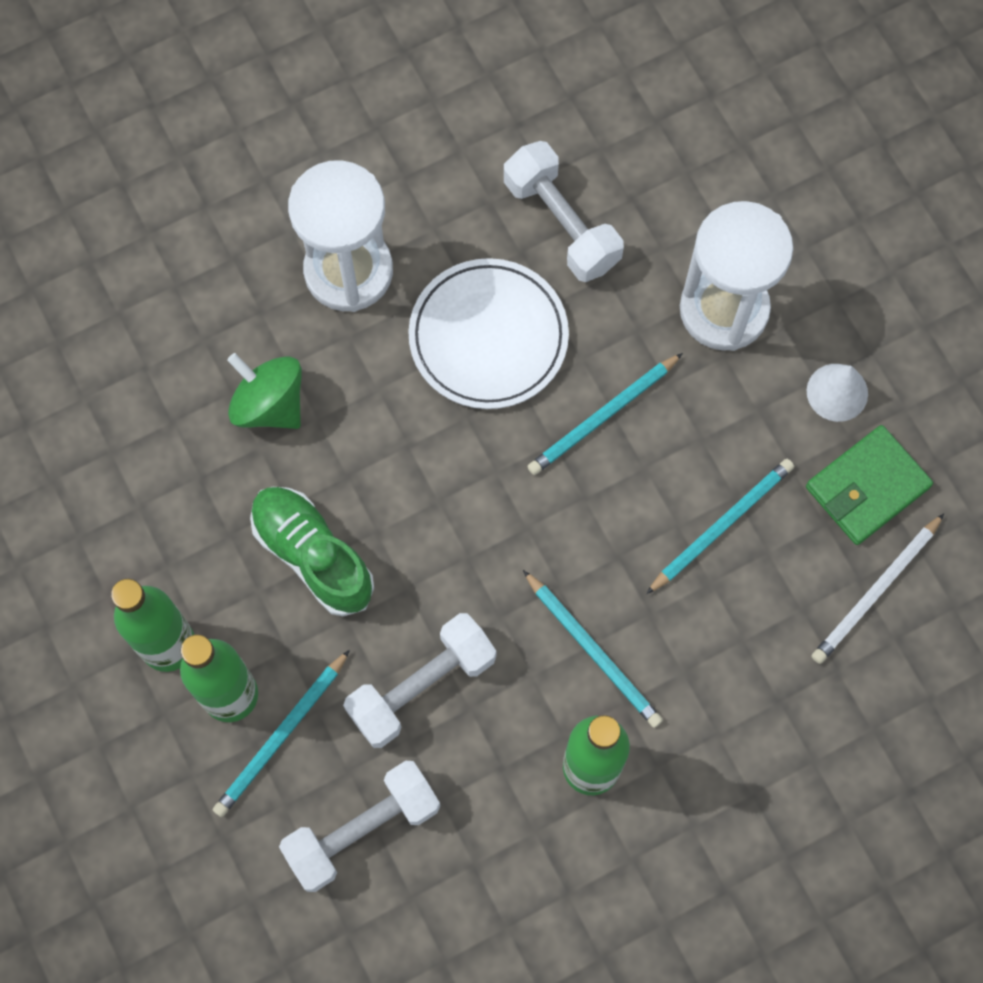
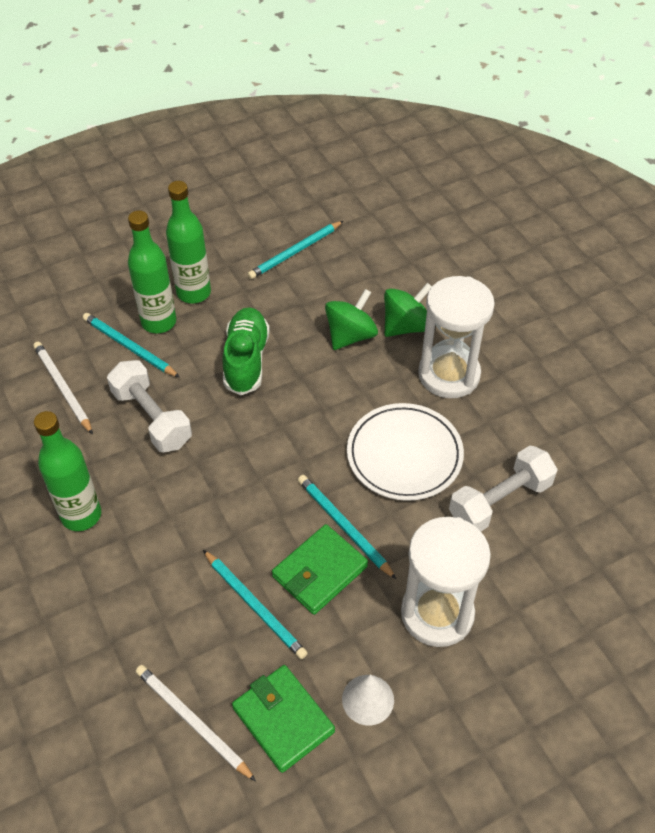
camera: 90 degrees right, 20 degrees down
green shoe [250,487,374,616] -> green shoe turned 45 degrees counterclockwise [223,307,270,395]
white dumbbell [279,761,440,892] -> white pencil [33,342,93,434]
turquoise pencil [523,570,663,728] -> turquoise pencil moved to [247,221,343,279]
none -> green wallet [272,524,368,615]
none -> green spinning top [384,283,432,337]

